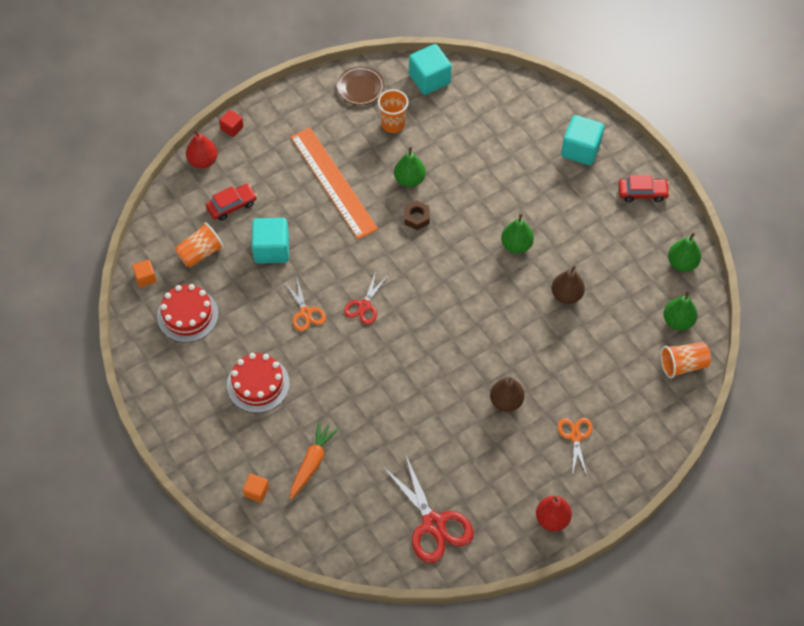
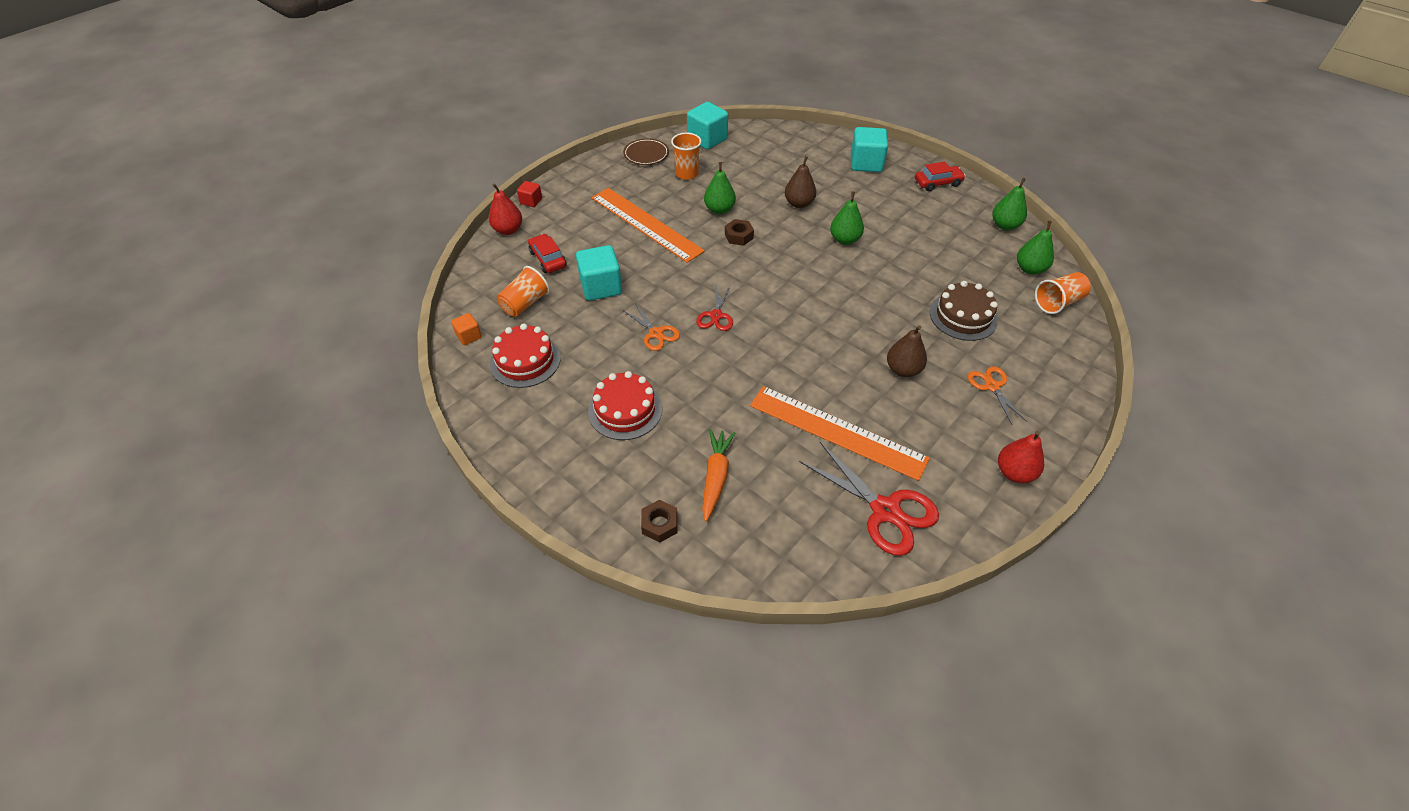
camera: 15 degrees left, 10 degrees down
red car [206,184,257,221] -> red car turned 75 degrees counterclockwise [528,234,567,273]
orange cube [243,474,269,503] -> brown nut [641,500,677,543]
brown pear [552,265,585,304] -> brown pear moved to [785,156,816,208]
none -> orange ruler [750,386,930,481]
none -> brown cake [930,281,998,341]

